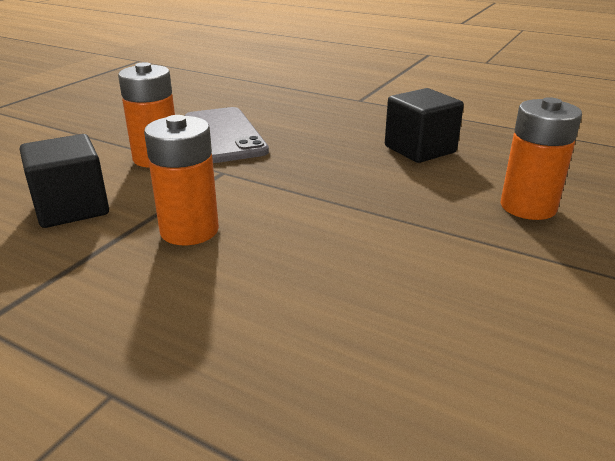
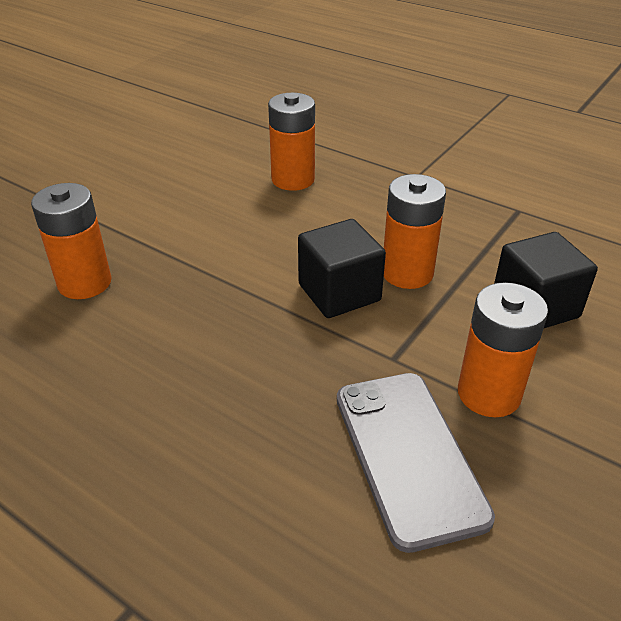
camera: 175 degrees left, 10 degrees up
black cube [385,88,464,163] -> black cube moved to [298,219,386,318]
none -> orange battery [268,93,315,191]

